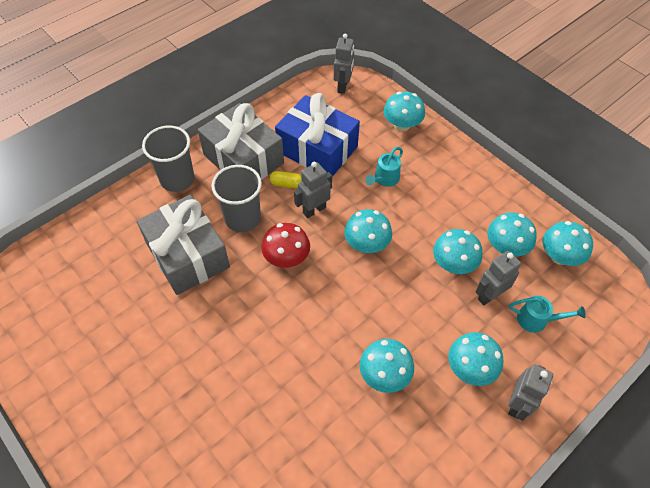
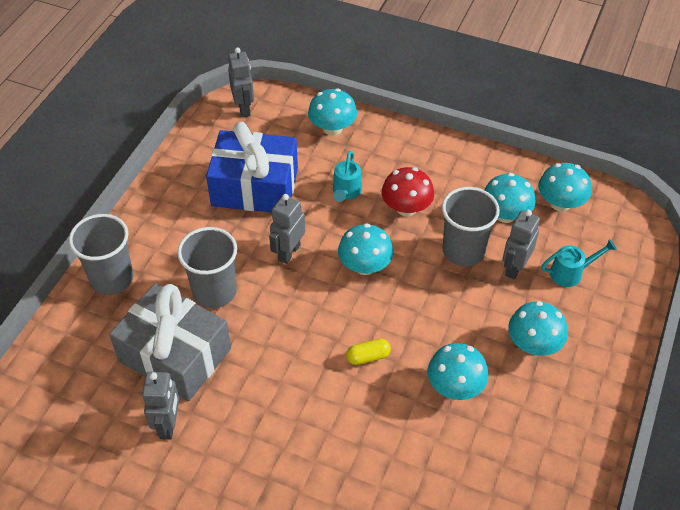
camera: 25 degrees left, 5 degrees down
grey gift [198,103,284,180] -> none
red mushroom [261,223,310,268] -> red mushroom moved to [382,167,434,216]
yellow capsule [269,171,302,189] -> yellow capsule moved to [346,339,391,365]
turquoise mushroom [433,229,482,274] -> grey cup [442,187,500,266]
grey robot [508,365,553,421] -> grey robot moved to [142,372,179,440]

